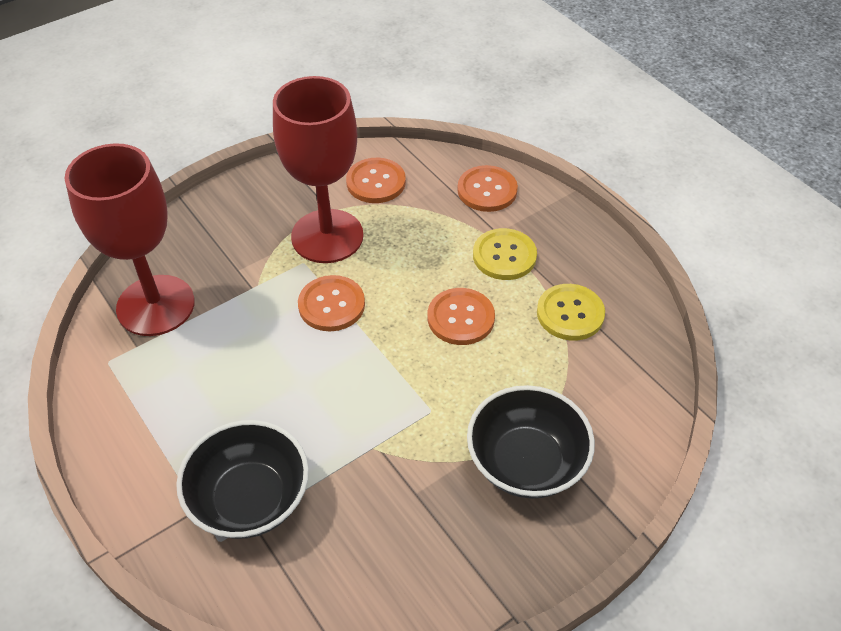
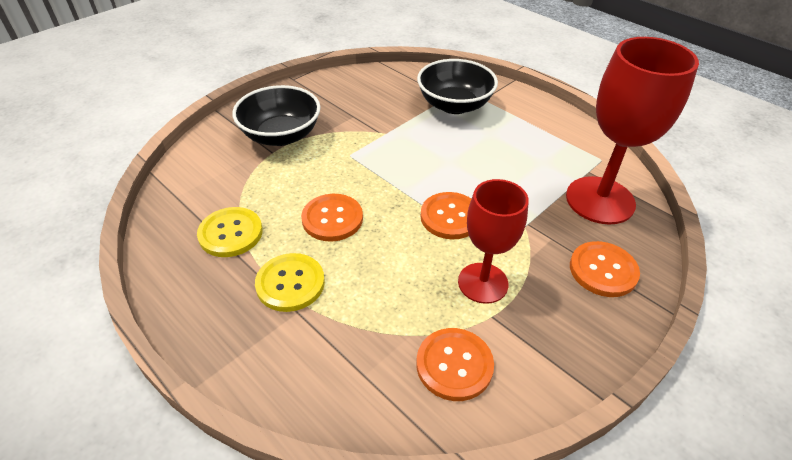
camera: 170 degrees right, 5 degrees down
red goblet [273,76,363,263] -> red goblet [458,179,529,304], size x0.64
orange button [457,165,518,212] -> orange button moved to [570,241,640,297]

